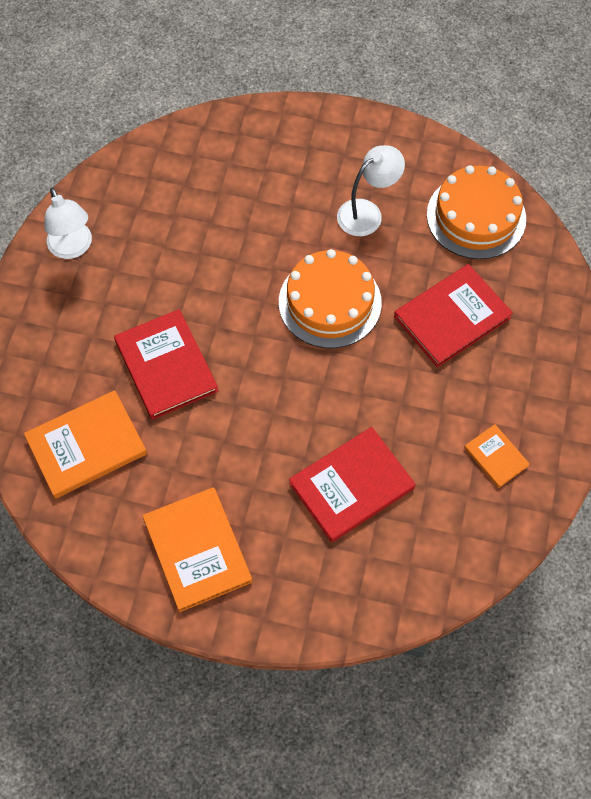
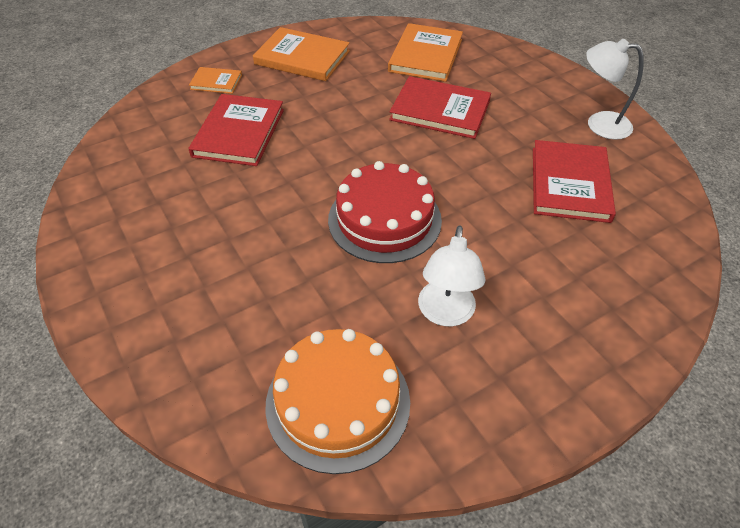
camera: 135 degrees right, 15 degrees down
orange cake [279,249,382,348] -> red cake [328,161,442,263]
red book [394,264,513,367] -> red book moved to [533,140,616,223]
orange book [464,424,530,488] -> orange book moved to [189,67,242,94]

